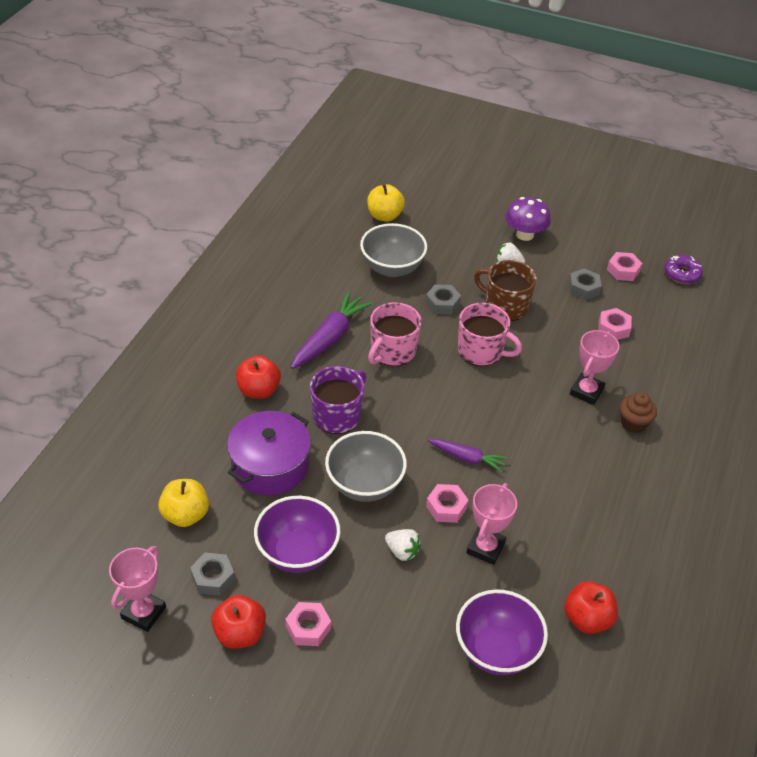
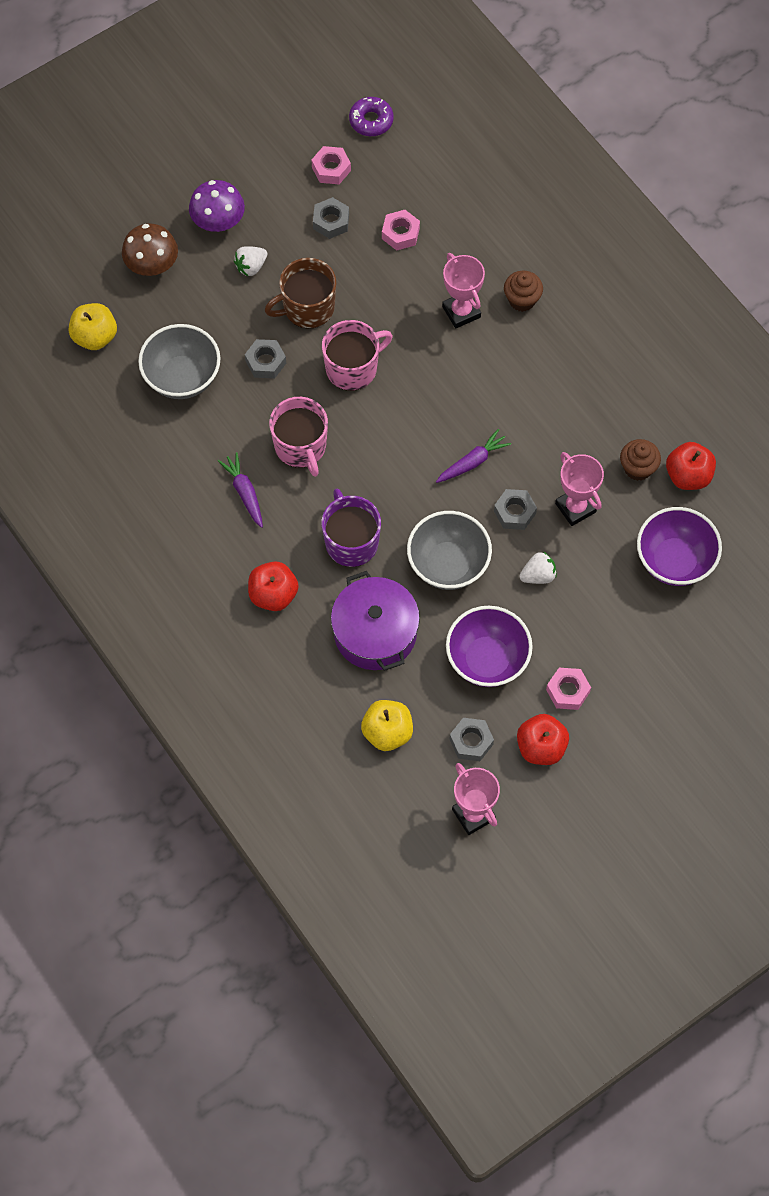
camera: 55 degrees left, 20 degrees up
purple carrot [291,291,373,369] -> purple carrot [218,452,263,528], size x0.61
pink nut [426,484,469,523] -> grey nut [494,489,537,530]
none -> brown mushroom [122,223,178,276]
none -> brown cupcake [620,439,661,481]

